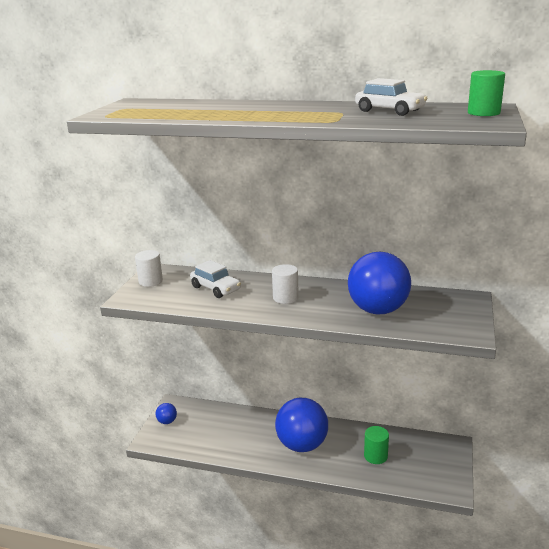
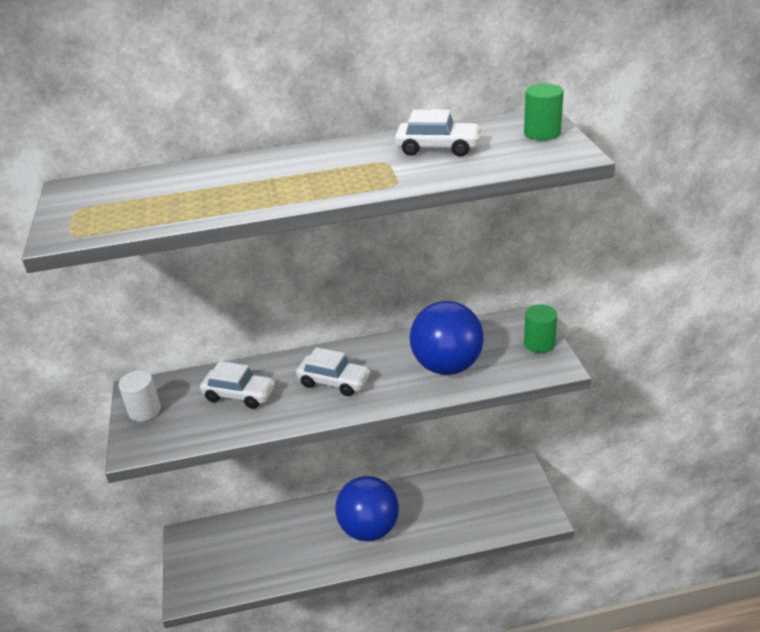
camera: 25 degrees left, 10 degrees up
blue ball [156,403,177,424] -> none
white cylinder [272,264,299,304] -> white car [296,347,371,396]
green cylinder [364,426,389,464] -> green cylinder moved to [524,304,557,353]

